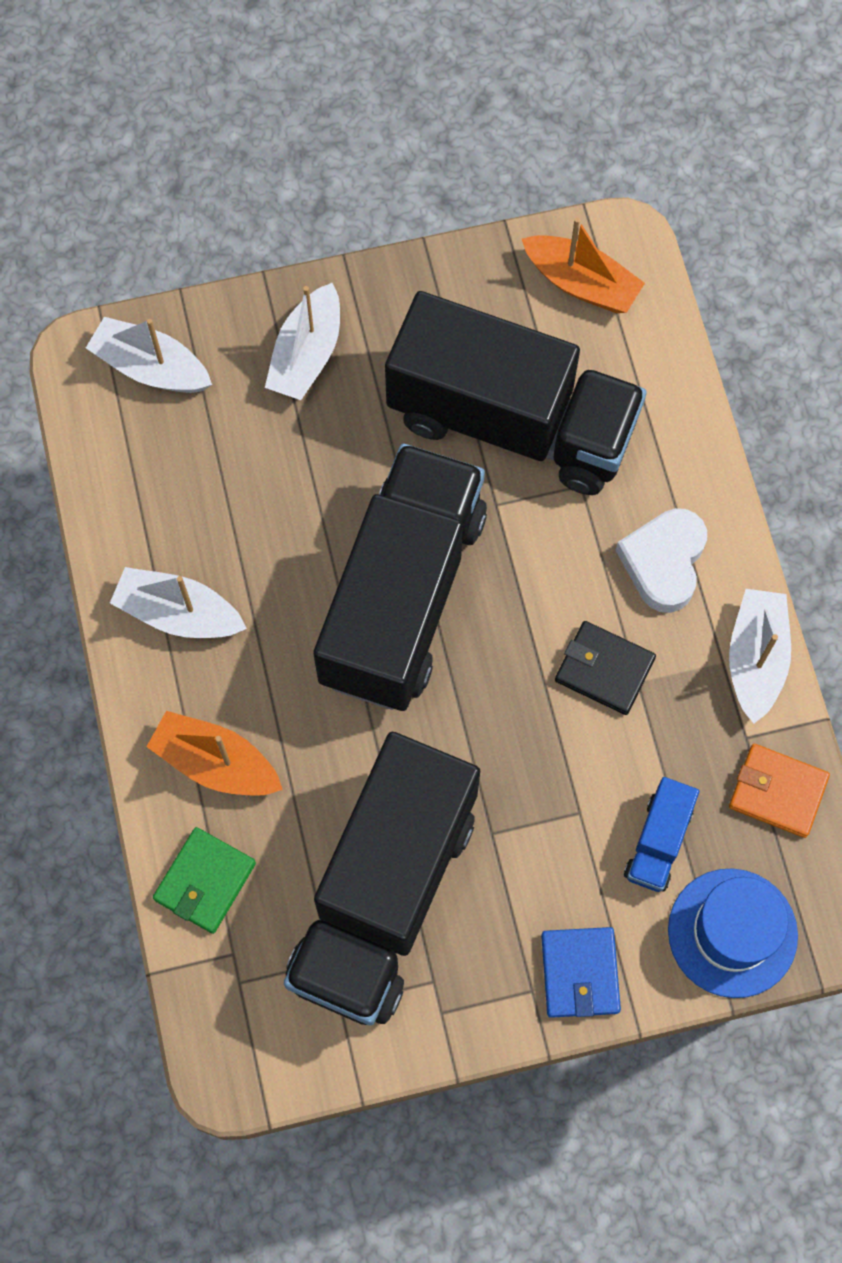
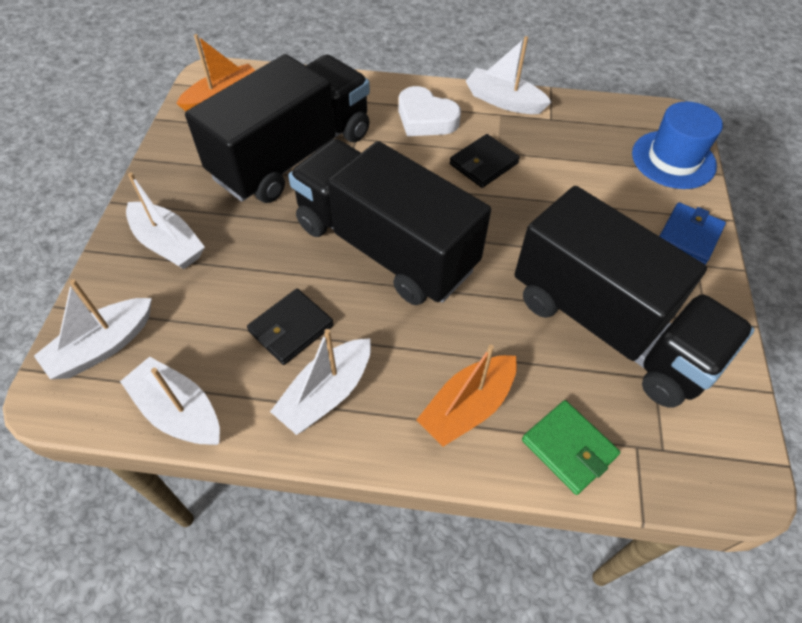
camera: 70 degrees left, 15 degrees down
blue wallet [541,927,621,1018] -> blue wallet turned 75 degrees counterclockwise [659,202,726,265]
blue truck [624,777,699,892] -> none
orange wallet [729,744,830,838] -> none
none -> white boat [120,356,220,445]
none -> black wallet [247,288,334,365]

